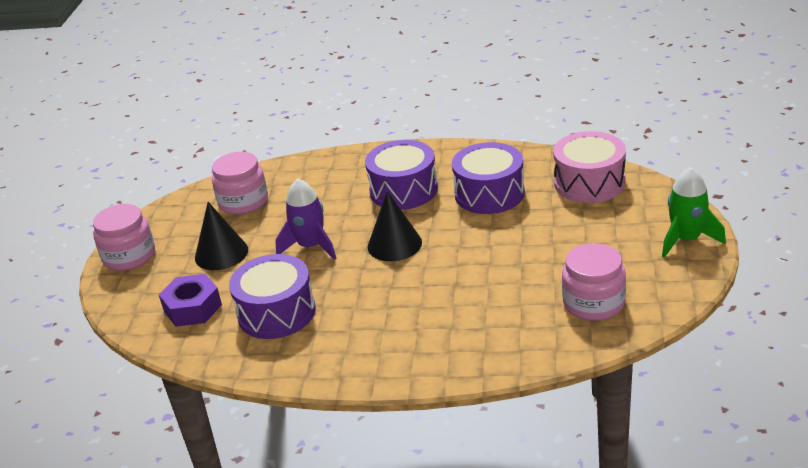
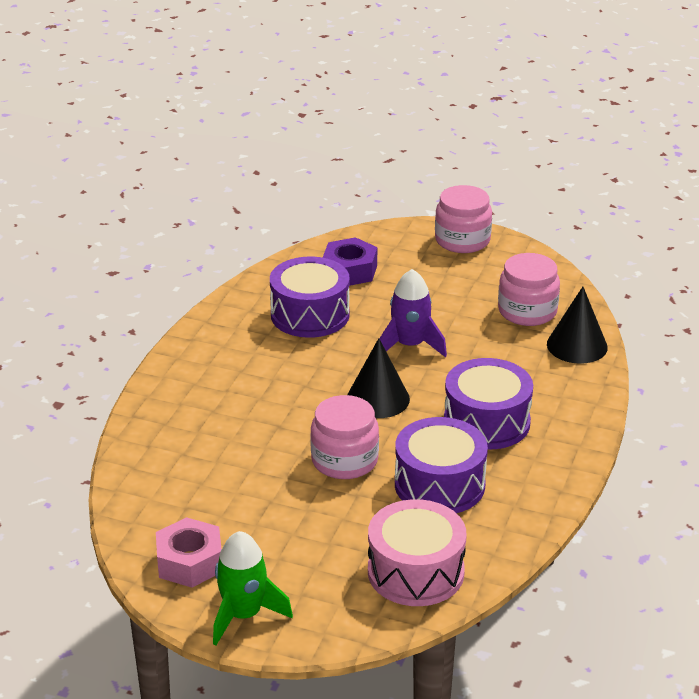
camera: 100 degrees right, 0 degrees up
black cone [195,202,248,270] -> black cone moved to [547,287,608,364]
pink jar [562,243,626,321] -> pink jar moved to [310,395,379,479]
none -> pink nut [156,517,222,588]

